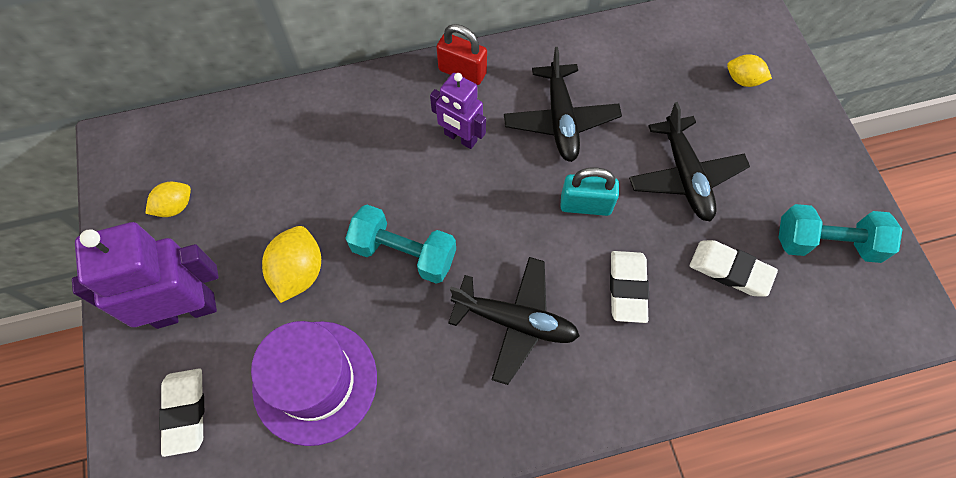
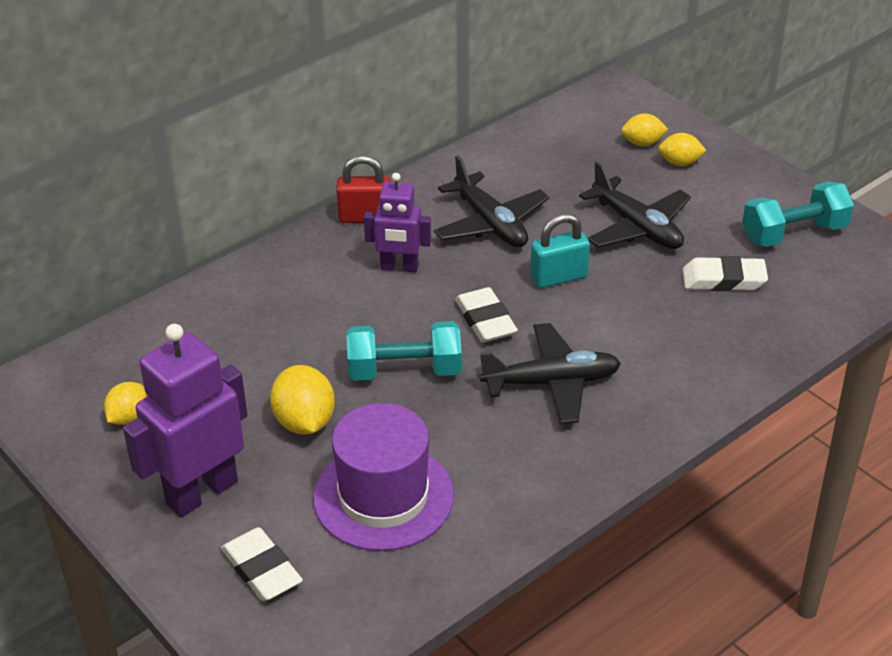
camera: 25 degrees left, 25 degrees down
white eraser [610,251,649,323] -> white eraser moved to [455,287,518,343]
none -> yellow lemon [658,133,707,166]

